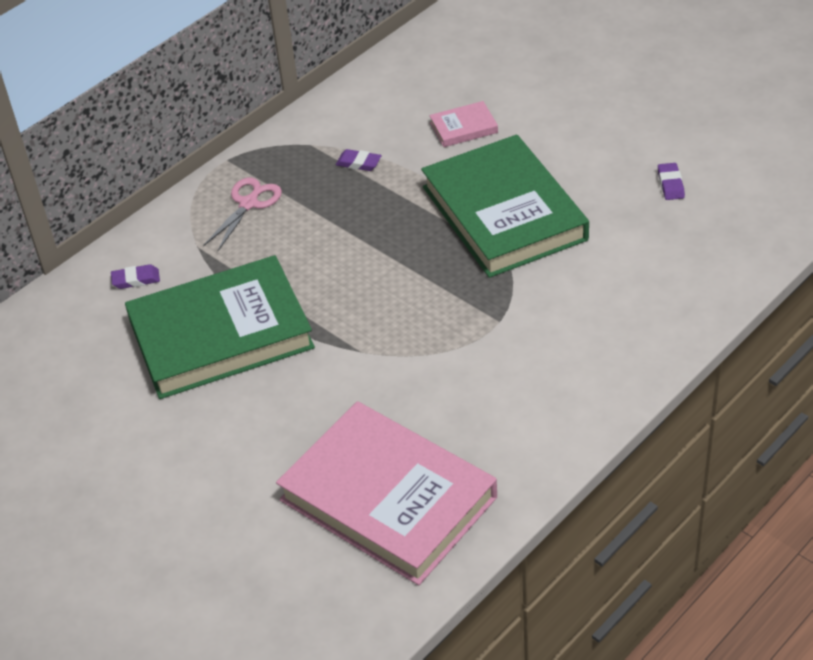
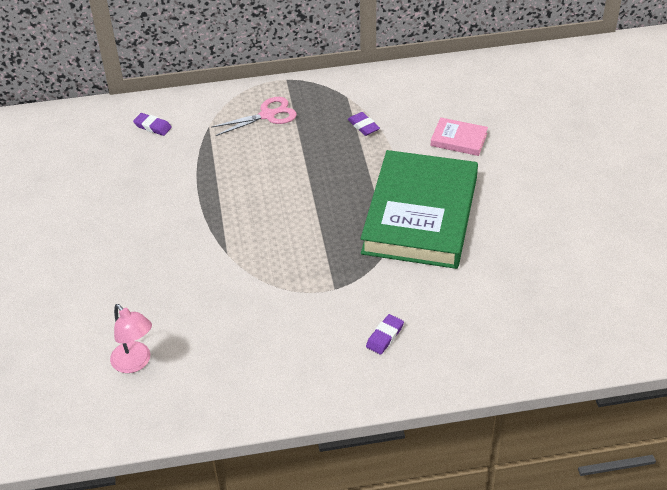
camera: 35 degrees right, 0 degrees up
green book [125,255,315,399] -> none
pink book [276,401,497,585] -> pink lamp [110,304,152,373]
purple eraser [658,163,685,200] -> purple eraser moved to [366,314,404,355]

